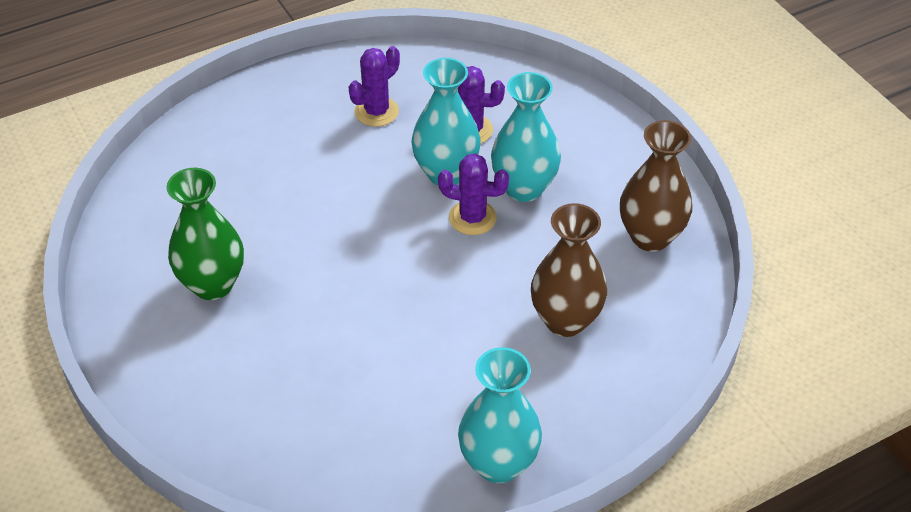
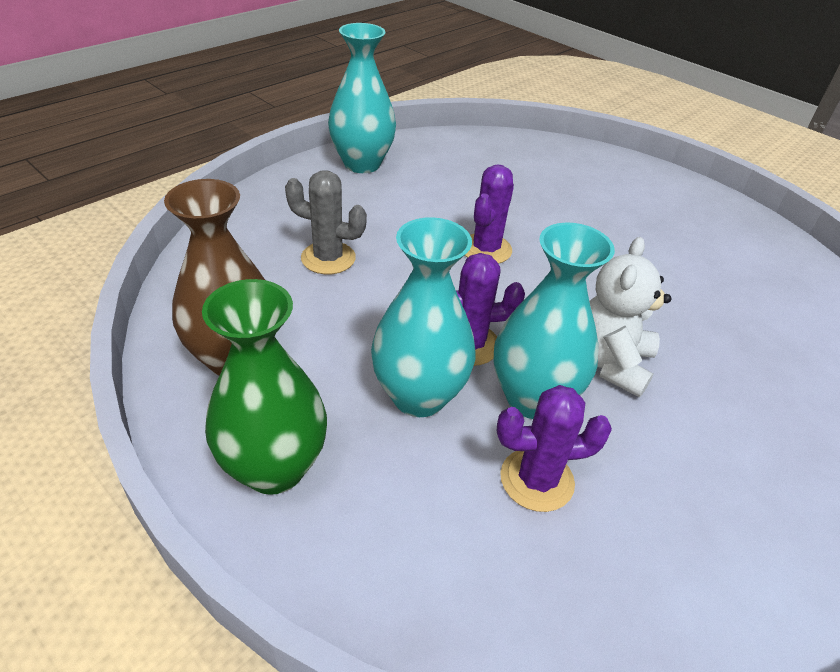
camera: 160 degrees right, 5 degrees down
green vase [166,168,244,300] -> green vase moved to [202,279,327,495]
purple cactus [349,46,400,127] -> purple cactus moved to [465,165,514,264]
brown vase [531,203,607,337] -> grey cactus [285,170,367,274]
none -> white teddy bear [590,237,671,397]

